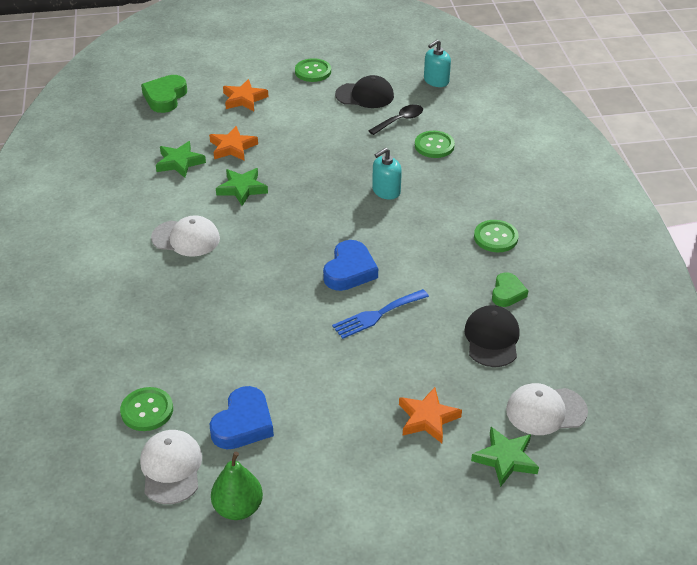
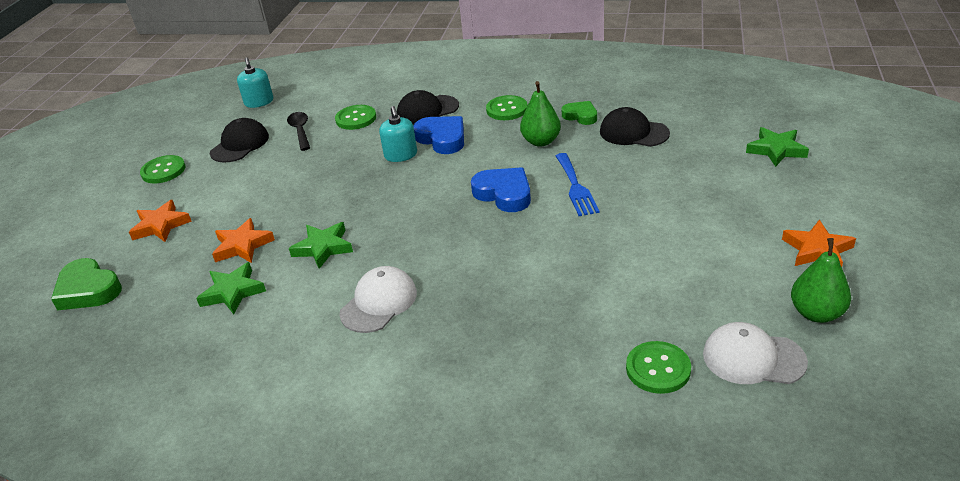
camera: 65 degrees left, 5 degrees down
blue heart [210,386,274,449] -> blue heart moved to [413,116,464,154]
orange star [399,387,462,443] -> orange star moved to [782,220,856,267]
white cap [506,383,588,435] -> none
none -> black cap [397,90,459,125]
none -> green pear [520,81,561,147]

